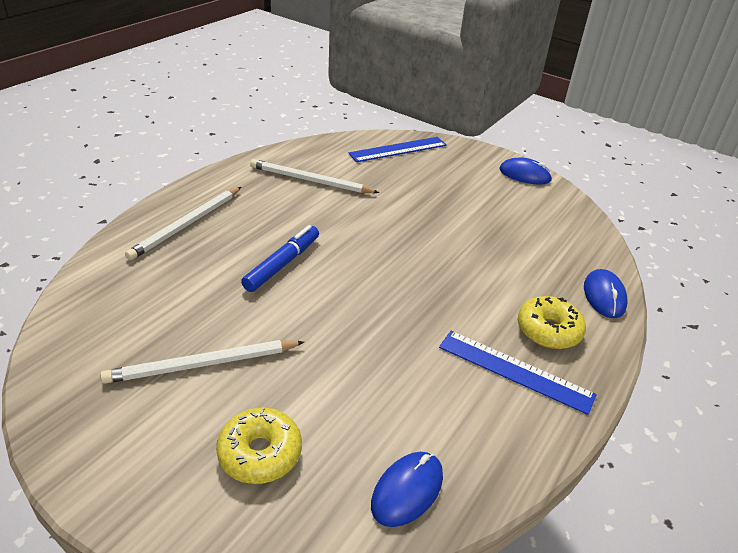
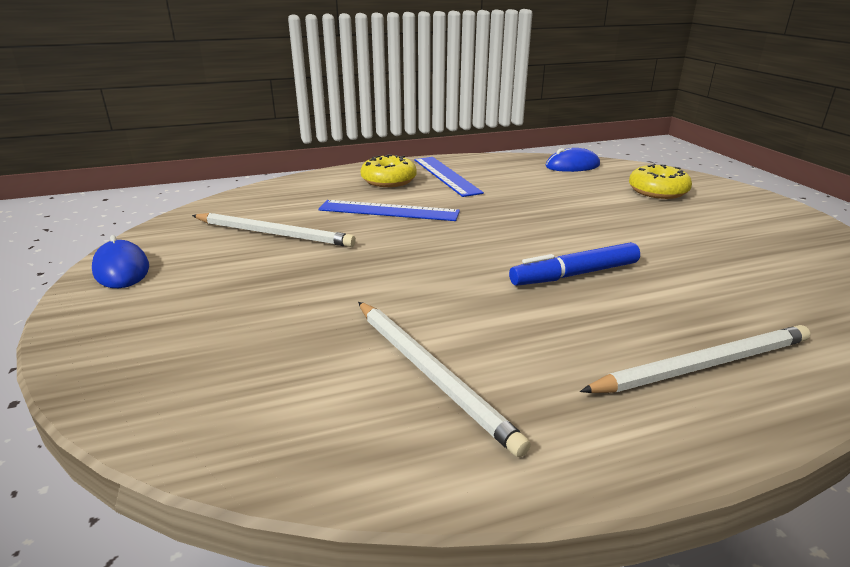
camera: 140 degrees left, 10 degrees down
white pencil [100,340,304,384] -> white pencil moved to [192,213,356,247]
blue ruler [349,137,447,162] -> blue ruler moved to [318,200,460,221]
blue mouse [584,269,628,318] -> none

